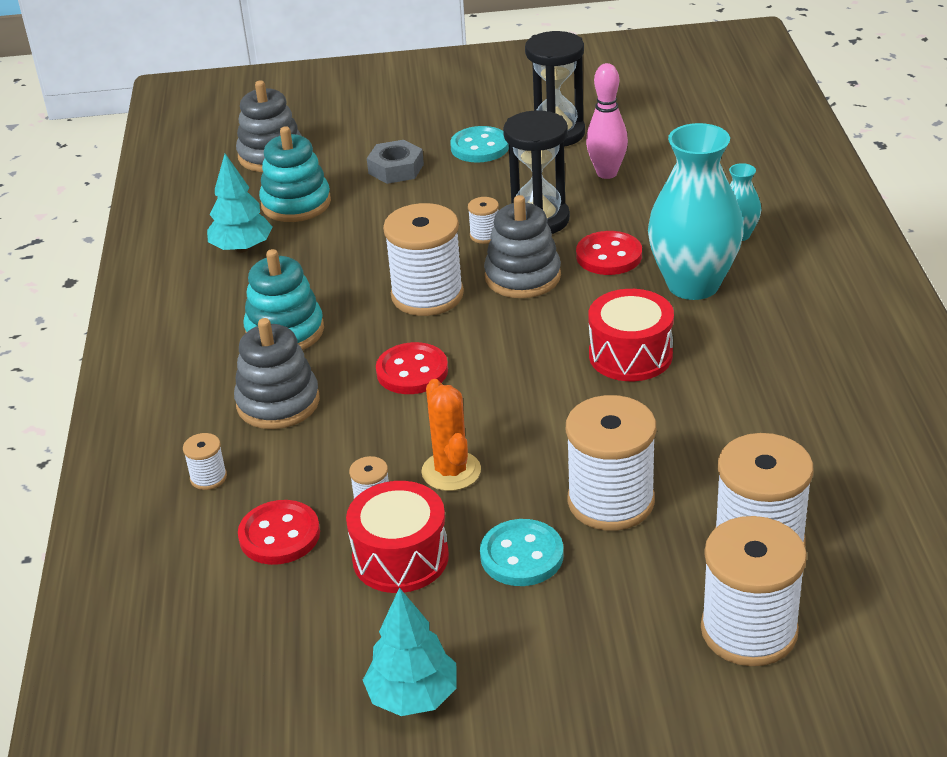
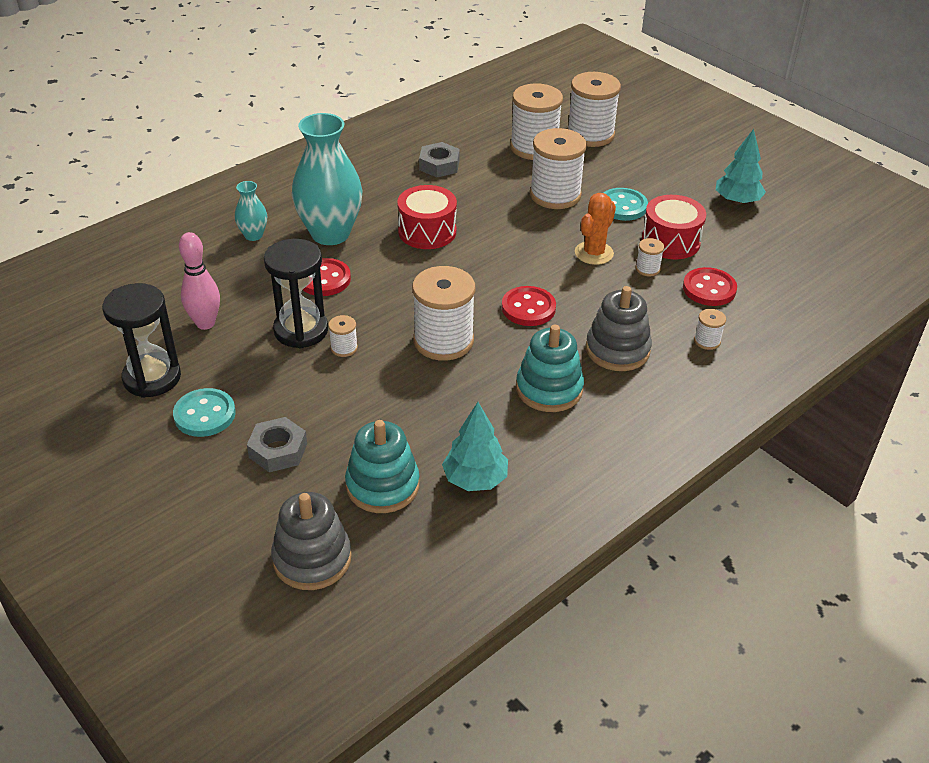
camera: 130 degrees left, 5 degrees up
grey stacking toy [484,195,561,298] -> none
none -> grey nut [419,142,460,177]

